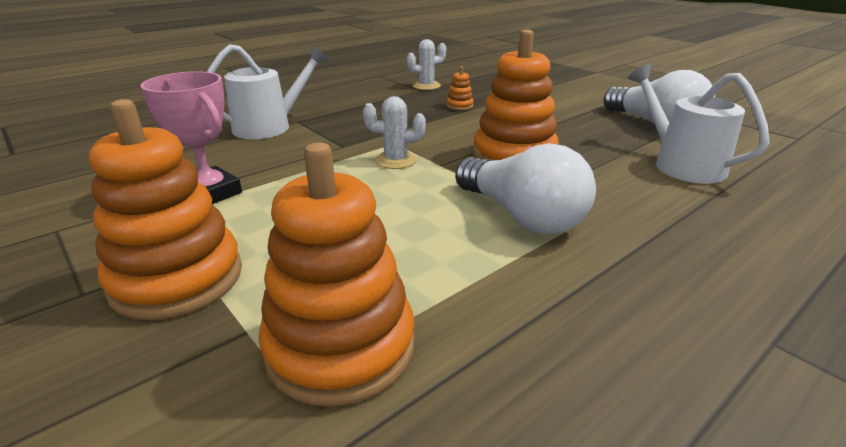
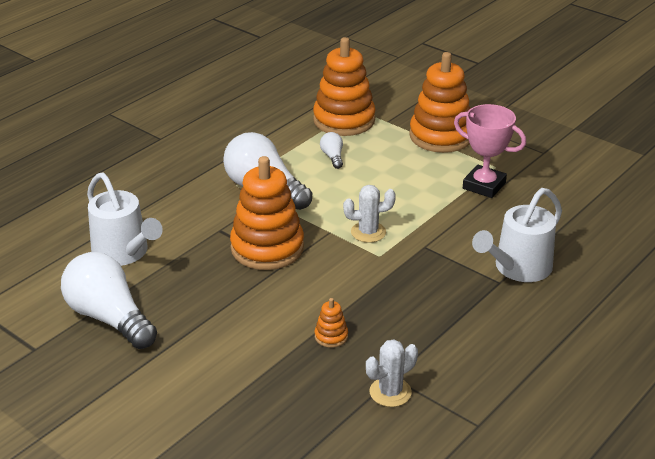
camera: 170 degrees right, 5 degrees up
none -> white light bulb [320,132,343,169]

